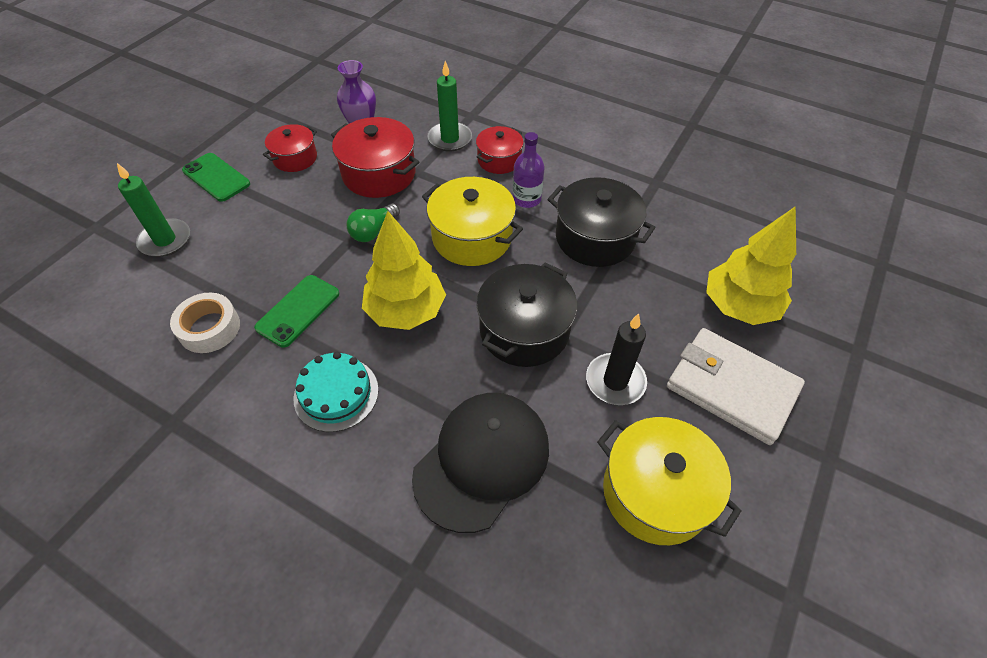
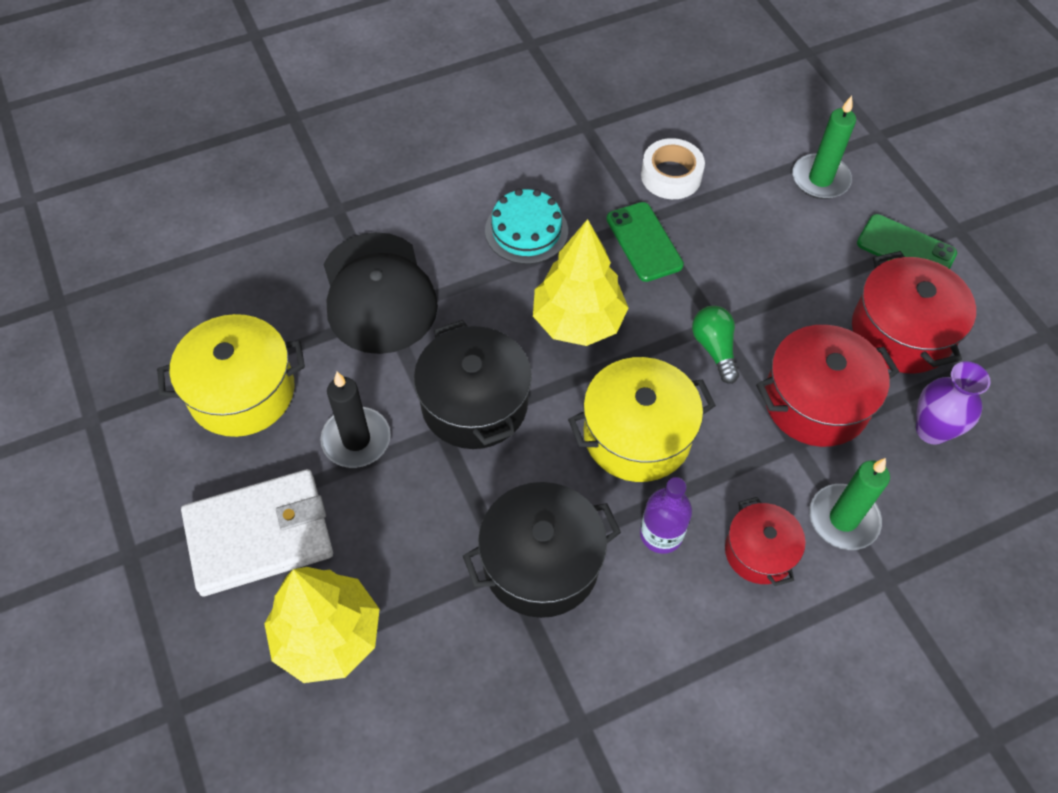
camera: 125 degrees right, 5 degrees up
green phone [182,153,250,202] -> green phone turned 45 degrees clockwise [857,214,957,269]
red pot [263,124,317,172] -> red pot [852,251,976,374], size x1.64

